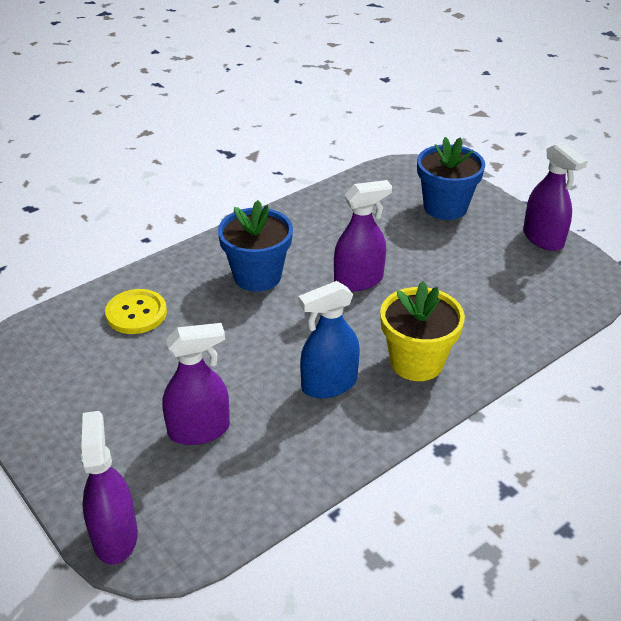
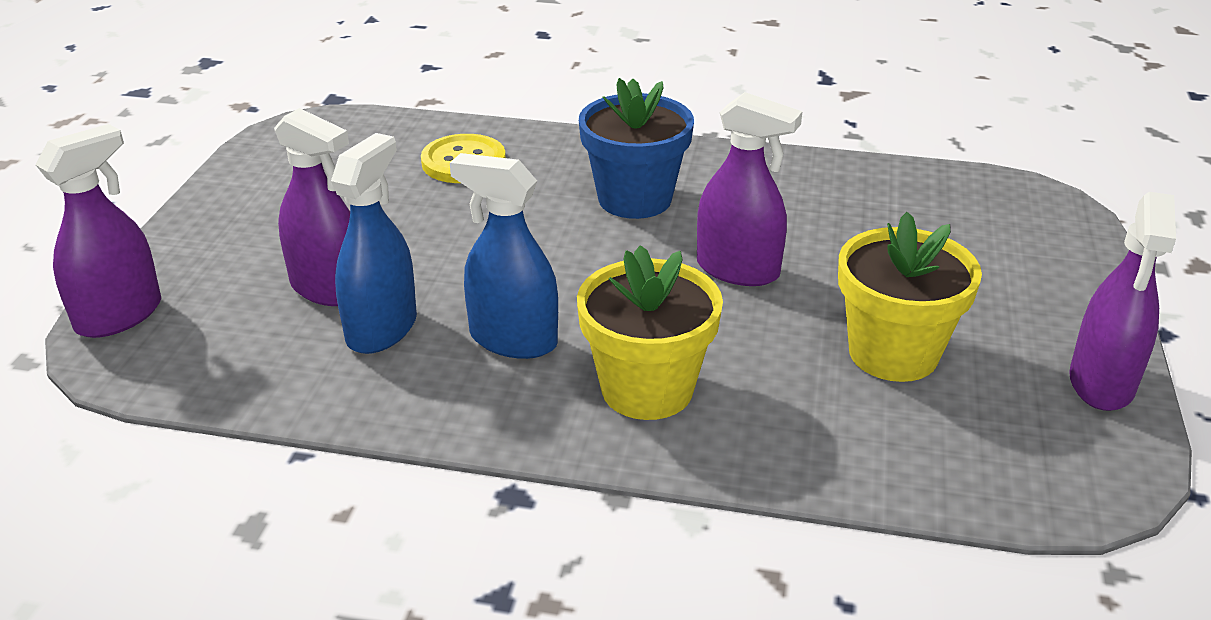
camera: 50 degrees right, 5 degrees down
blue flower pot [417,137,485,220] -> none
none -> blue spray bottle [331,133,417,354]
none -> yellow flower pot [838,212,982,382]

